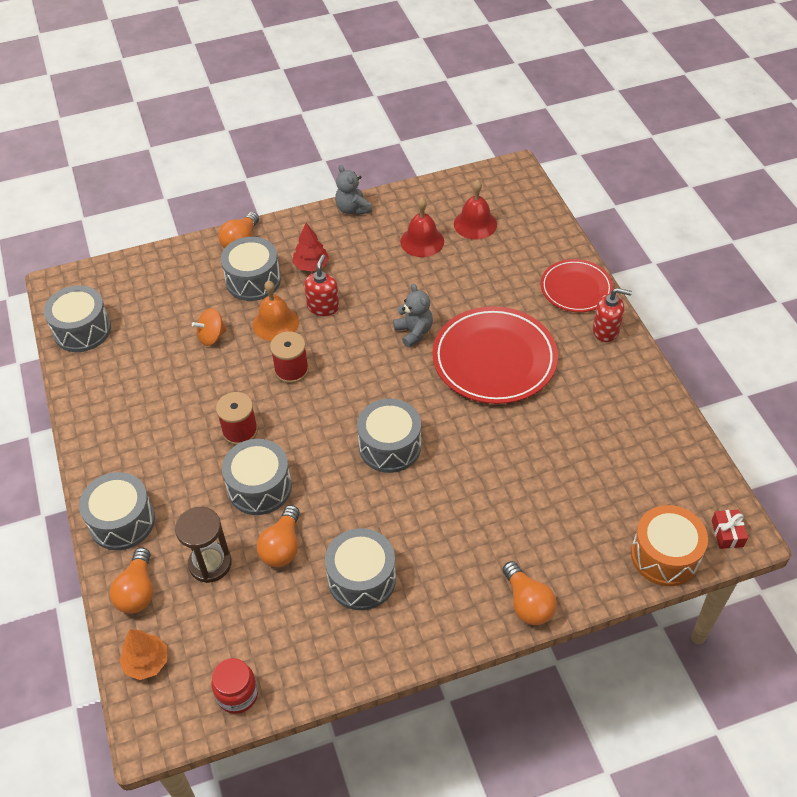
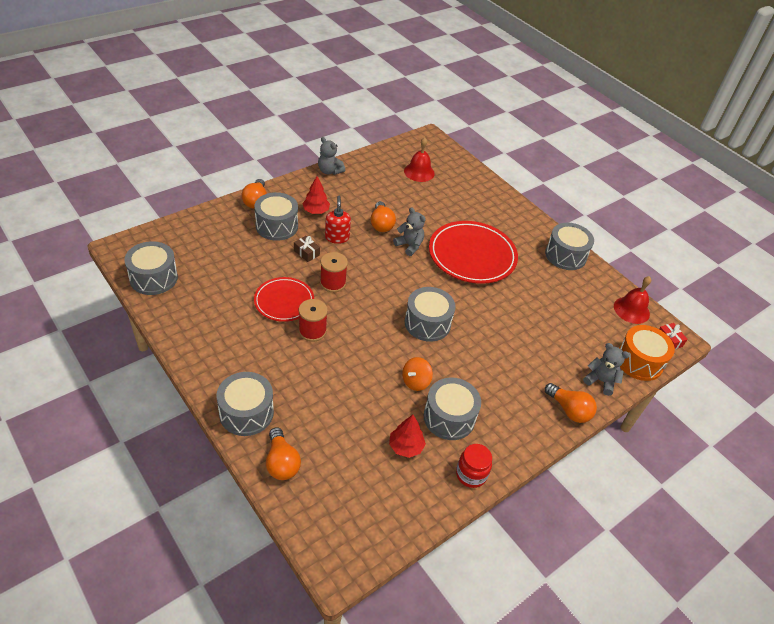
camera: 25 degrees left, 5 degrees down
orange tree [119,629,167,680] -> none
brown hourglass [175,507,232,583] -> none
orange spinning top [192,308,227,346] -> orange spinning top moved to [402,357,433,391]
red jar [211,658,258,714] -> red jar moved to [456,444,492,488]
grey drum [222,439,292,515] -> grey drum moved to [545,223,594,270]
orange bell [252,280,299,341] -> brown gift [294,236,320,262]
orange light bulb [257,505,300,567] -> orange light bulb moved to [370,201,396,232]
red bell [400,198,444,257] -> red bell moved to [614,276,651,324]
red plate [541,259,613,312] -> red plate moved to [254,277,314,322]
red soap dispenser [593,288,632,342] -> none
none -> red tree [389,415,426,458]
none -> grey teddy bear [583,343,630,396]

